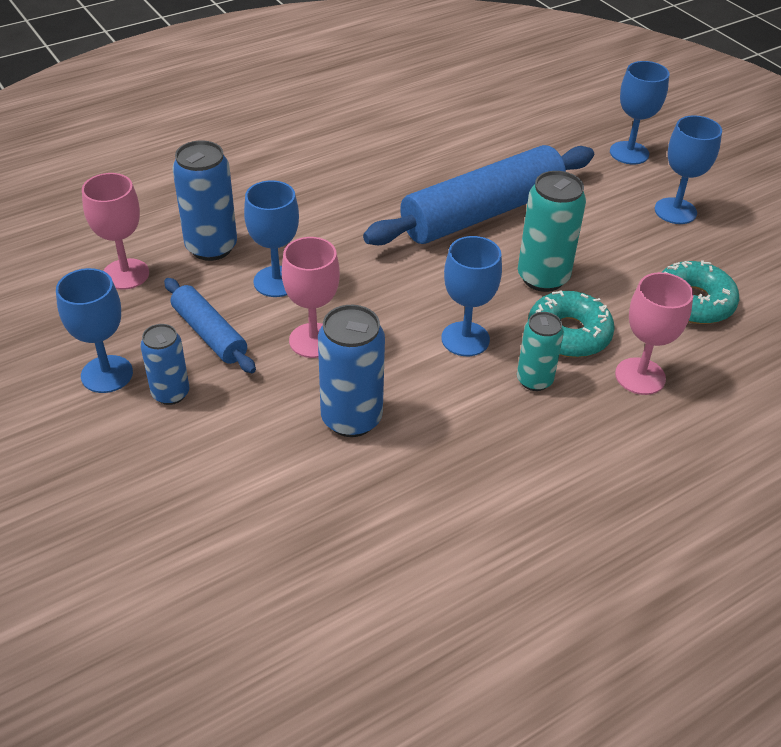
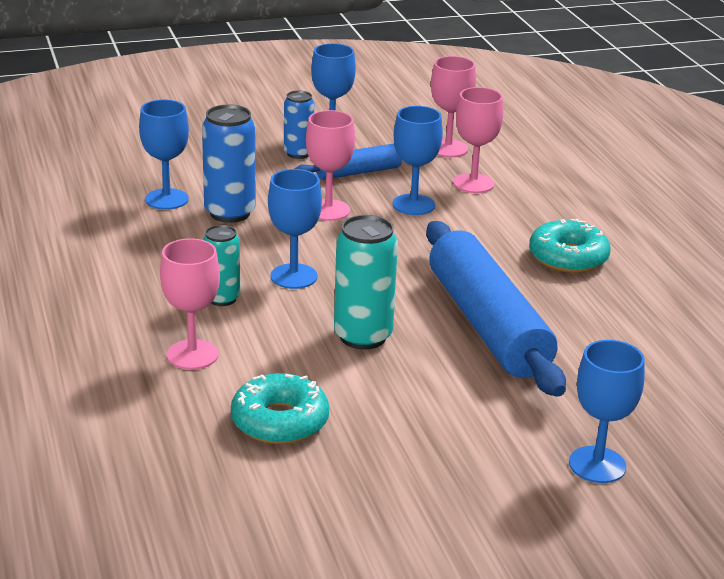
camera: 105 degrees right, 15 degrees down
blue can [172,140,237,261] -> pink goblet [453,87,503,193]
turquoise donut [528,290,615,357] -> turquoise donut moved to [529,219,611,273]
blue goblet [654,115,722,224] -> blue goblet moved to [139,100,189,210]

